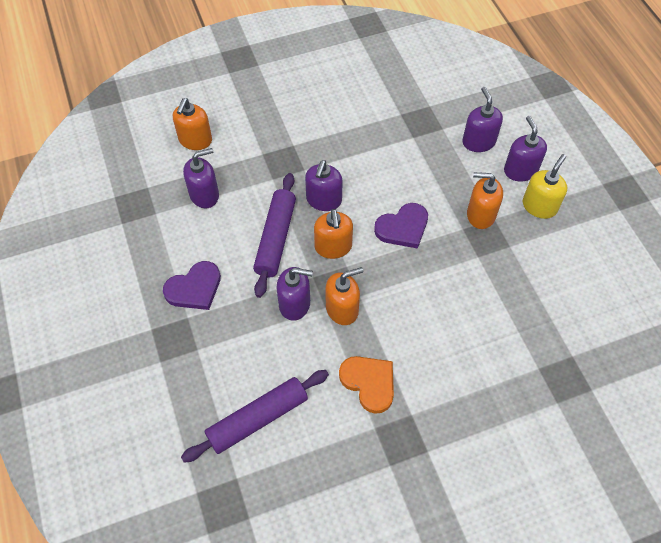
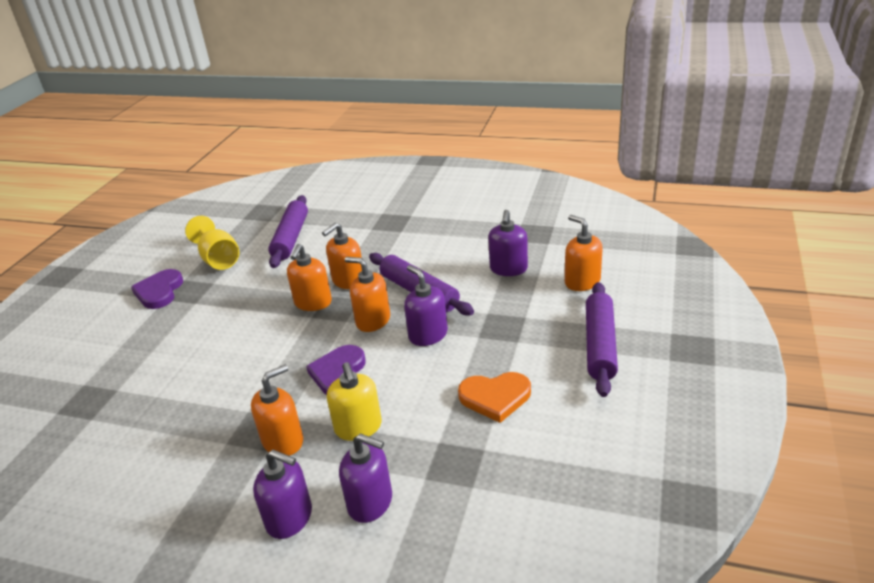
camera: 130 degrees right, 25 degrees down
purple heart [163,261,221,310] -> purple heart moved to [131,269,183,309]
purple soap dispenser [276,267,313,321] -> orange soap dispenser [322,223,362,289]
orange heart [339,356,394,414] -> orange heart moved to [458,372,531,423]
yellow soap dispenser [523,154,567,219] -> yellow soap dispenser moved to [327,362,382,441]
none -> yellow goblet [185,216,239,270]
none -> purple rolling pin [586,282,618,397]

